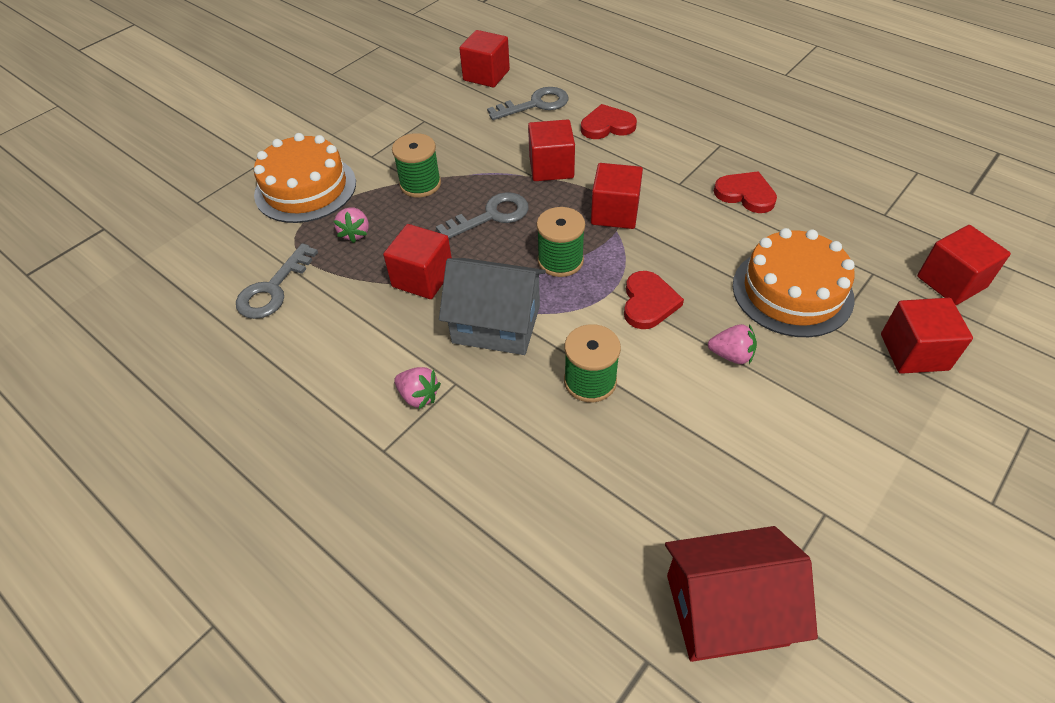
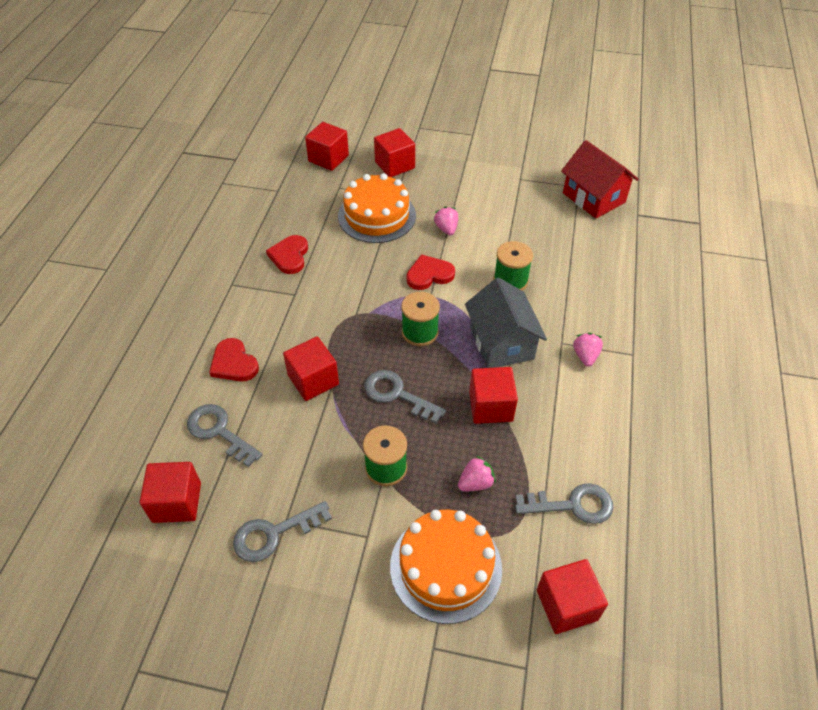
camera: 120 degrees left, 0 degrees up
red cube [591,163,643,229] -> red cube moved to [537,559,608,634]
none -> grey key [233,501,332,562]

